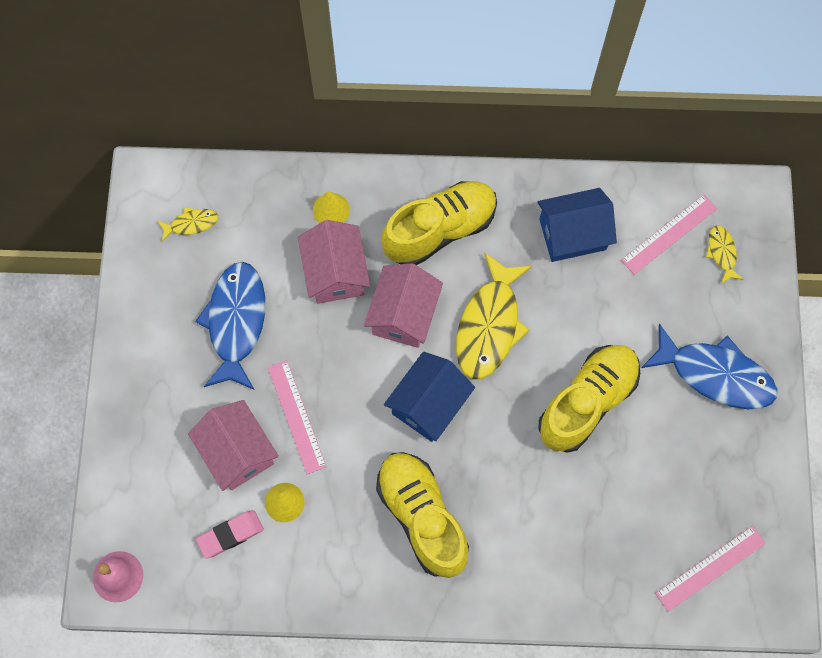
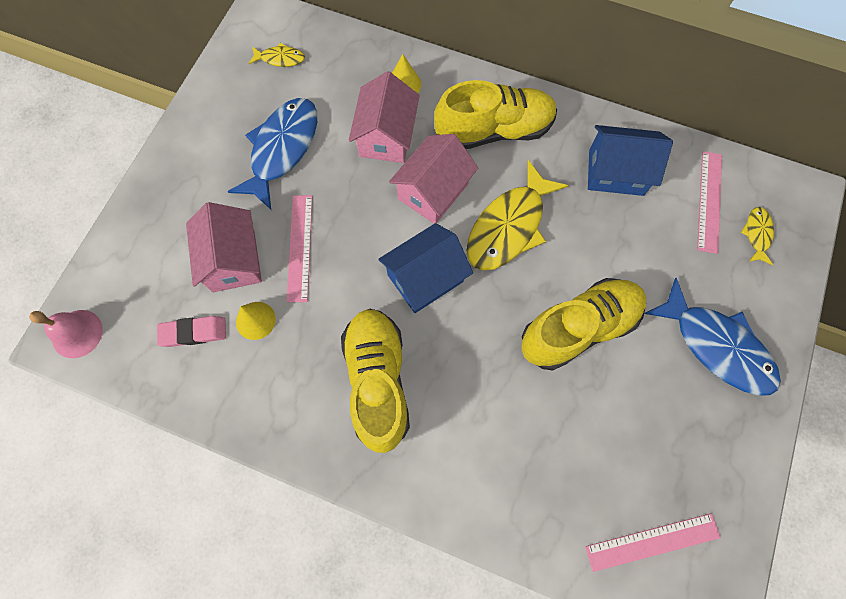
camera: 20 degrees right, 0 degrees up
pink ruler [621,195,717,275] -> pink ruler turned 60 degrees counterclockwise [697,151,722,254]

